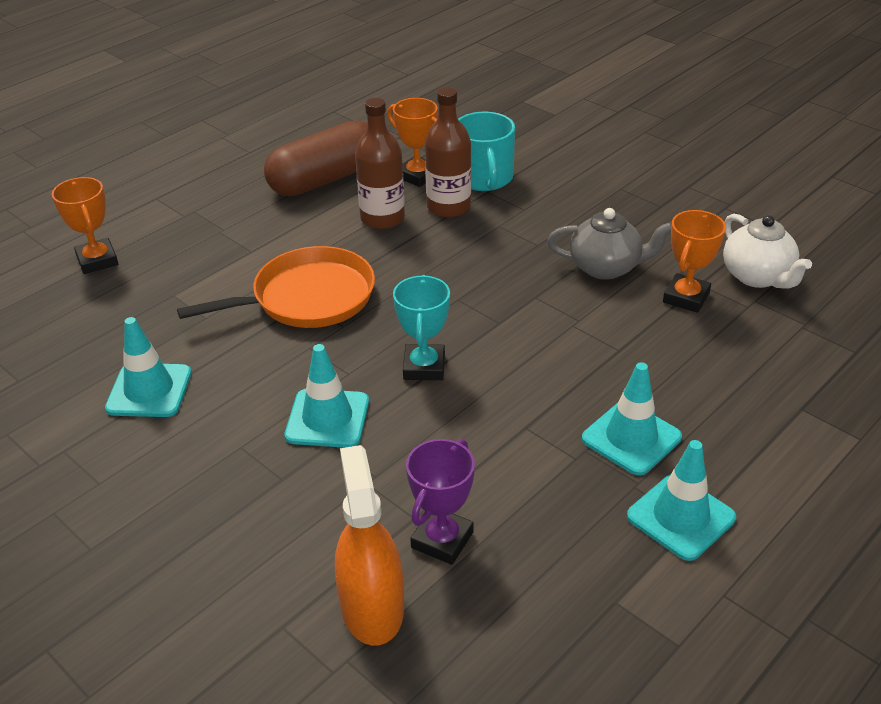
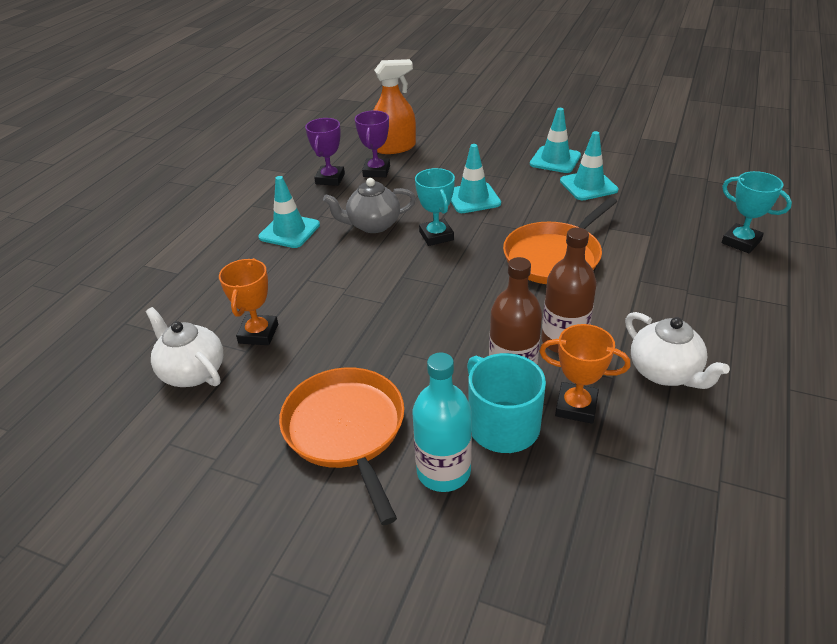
camera: 160 degrees right, 0 degrees up
orange trophy [52,177,118,274] -> turquoise trophy [721,171,792,253]
brown capsule [264,120,368,196] -> white teapot [625,312,730,389]
orange spray bottle [335,445,404,646] -> orange spray bottle turned 75 degrees counterclockwise [373,59,416,154]
grey teapot [547,208,672,280] -> grey teapot moved to [323,178,416,233]
turquoise traffic cone [627,440,736,561] -> turquoise traffic cone moved to [530,108,581,173]
none -> orange pan [279,367,404,525]
none -> purple trophy [305,118,345,186]
none -> turquoise bottle [412,352,472,492]

